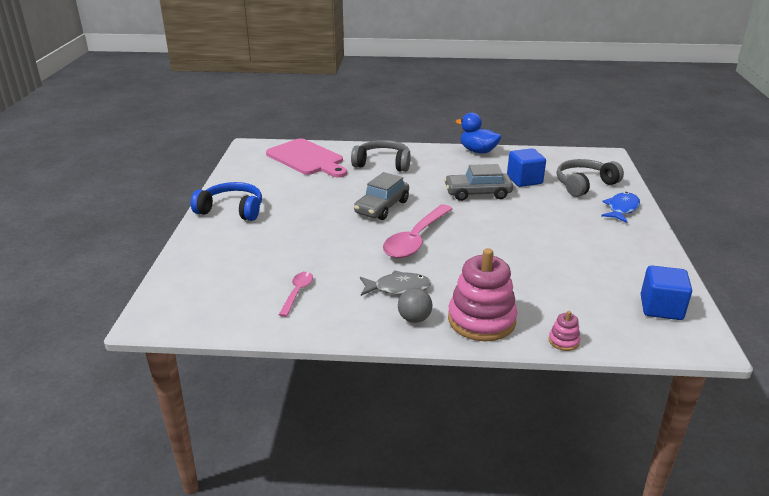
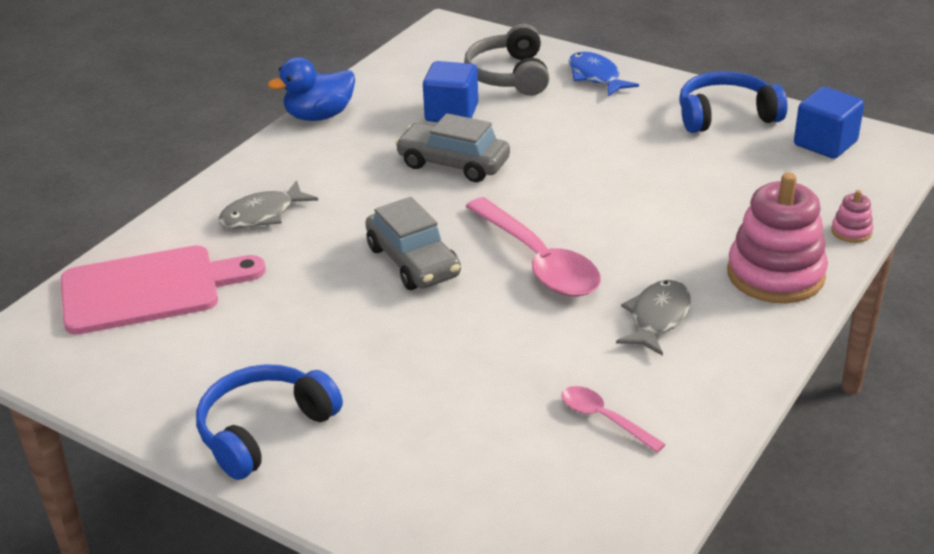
camera: 60 degrees left, 5 degrees up
grey headphones [351,140,411,172] -> grey fish [218,180,318,229]
grey ball [398,288,432,323] -> none
grey car [444,164,513,201] -> grey car turned 90 degrees clockwise [395,113,510,182]
none -> blue headphones [679,71,787,133]

